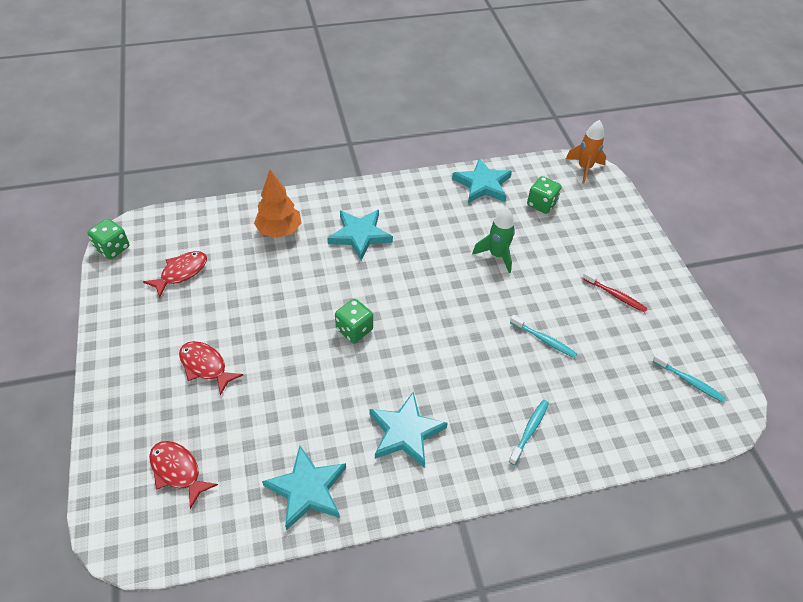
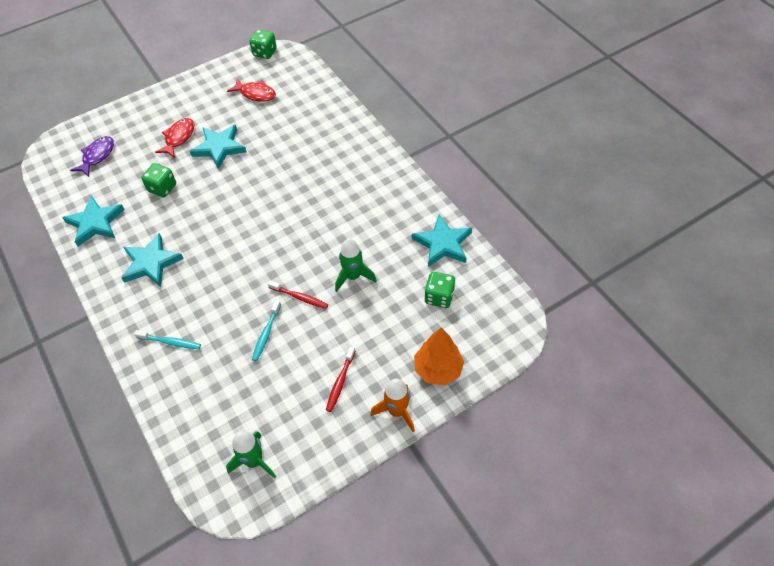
camera: 75 degrees right, 5 degrees up
red fish [149,441,218,509] -> purple fish [70,136,114,177]
orange tree [254,170,301,238] -> orange tree moved to [414,327,464,385]
turquoise star [327,210,393,260] -> turquoise star moved to [190,125,247,169]
green dice [335,299,373,343] -> green dice moved to [141,163,176,197]
orange rocket [566,120,606,184] -> orange rocket moved to [370,379,415,432]
turquoise toothbrush [652,353,726,402] -> green rocket [226,431,276,479]
none -> red toothbrush [268,280,328,309]

